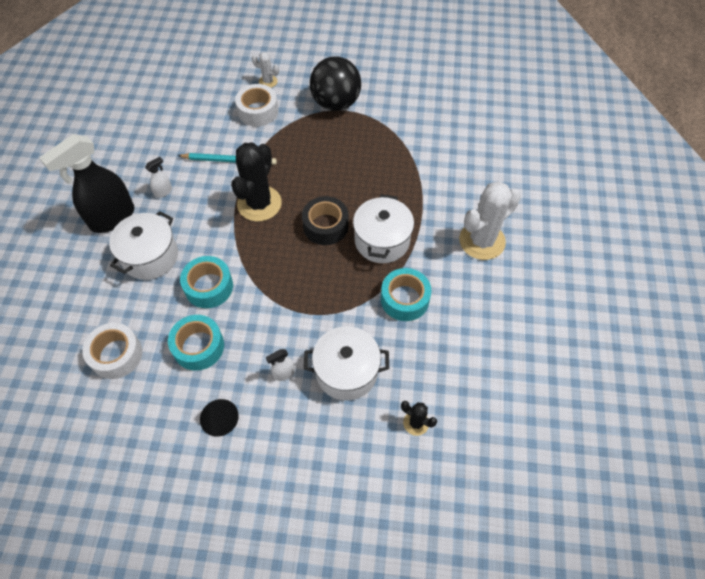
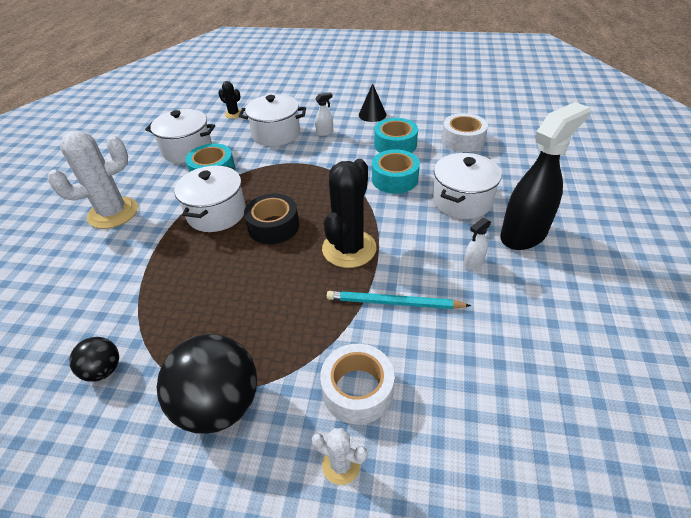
camera: 175 degrees left, 15 degrees down
none -> black ball [69,337,119,382]
none -> white pot [145,109,215,163]

